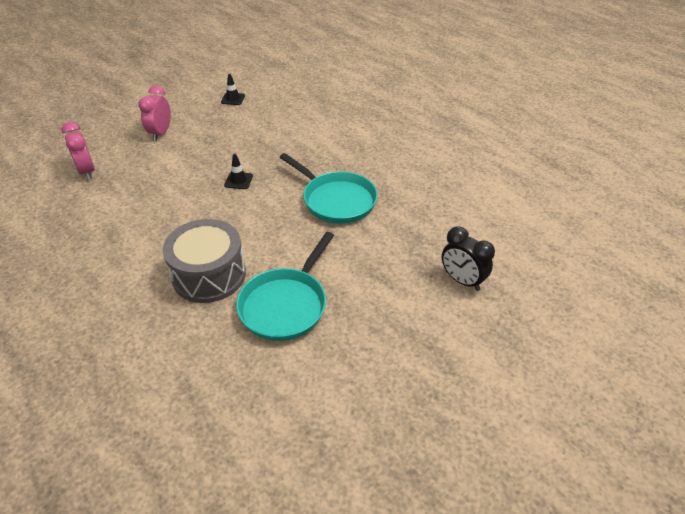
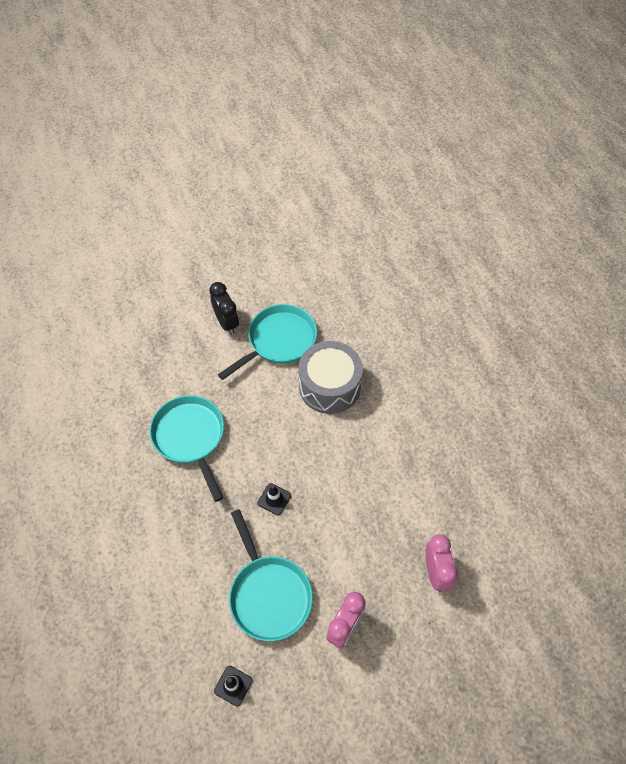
camera: 160 degrees left, 15 degrees up
black clock [442,226,495,291] -> black clock moved to [209,282,239,335]
none -> turquoise pan [229,509,313,641]

